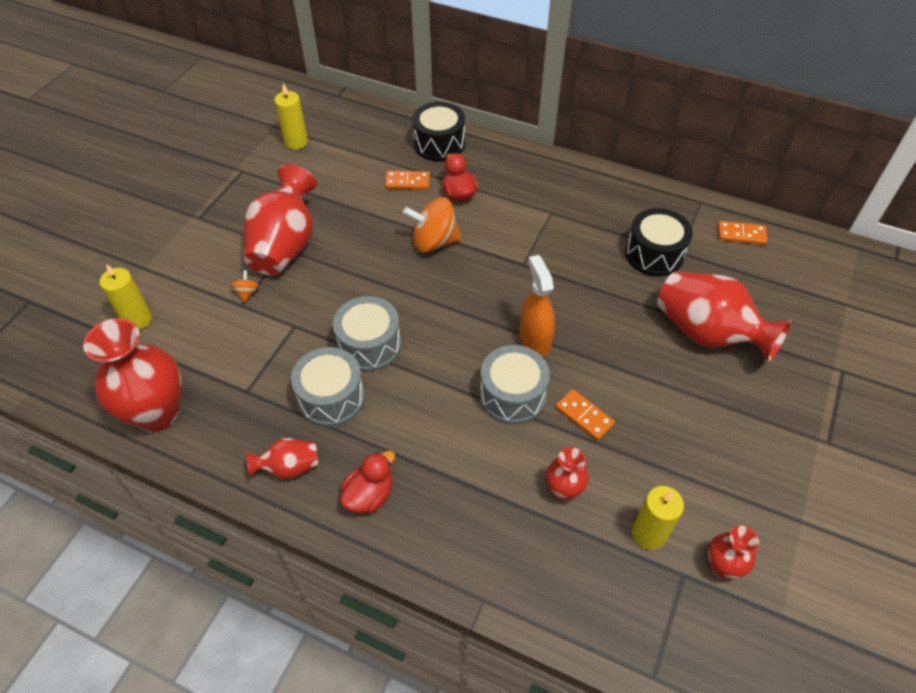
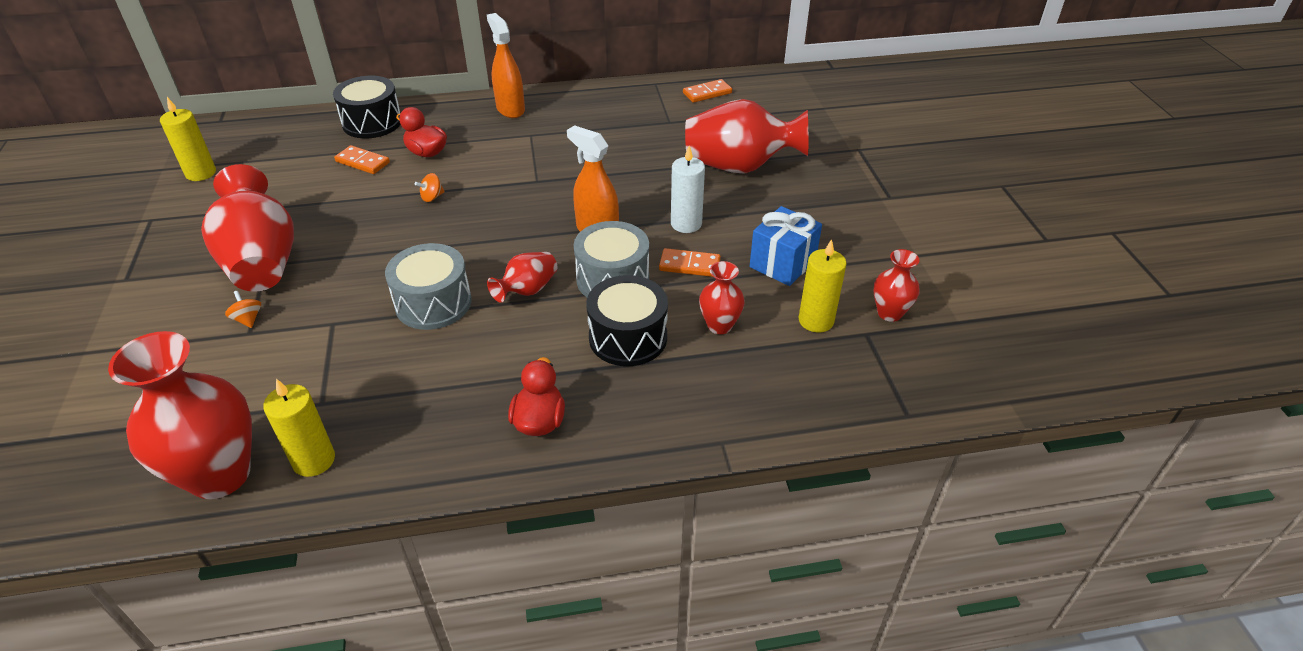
camera: 35 degrees left, 10 degrees down
yellow candle [100,264,152,330] -> yellow candle moved to [263,379,335,477]
red vase [247,438,318,479] -> red vase moved to [487,252,558,302]
grey drum [291,347,365,427] -> none
orange domino [385,171,430,190] -> orange domino turned 60 degrees clockwise [334,145,390,174]
orange spinning top [403,197,462,253] -> orange spinning top [415,173,445,202], size x0.44
black drum [625,208,693,277] -> black drum moved to [586,275,668,366]
none -> orange spray bottle [487,13,525,118]
none -> white candle [671,146,705,233]
none -> blue gift [750,206,822,286]

